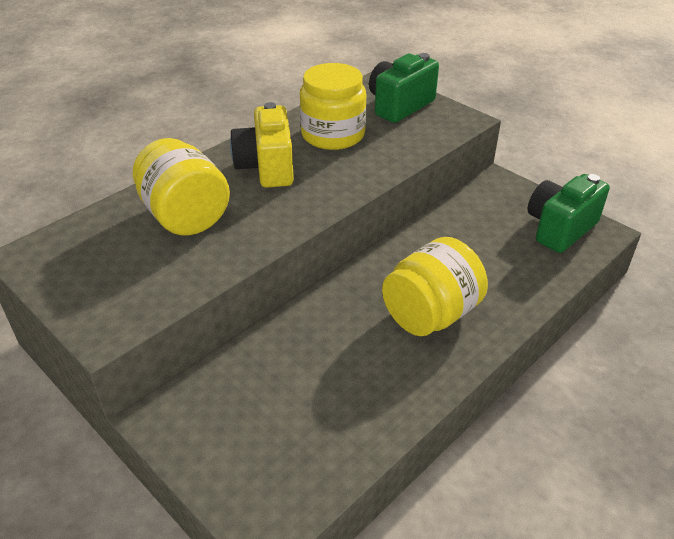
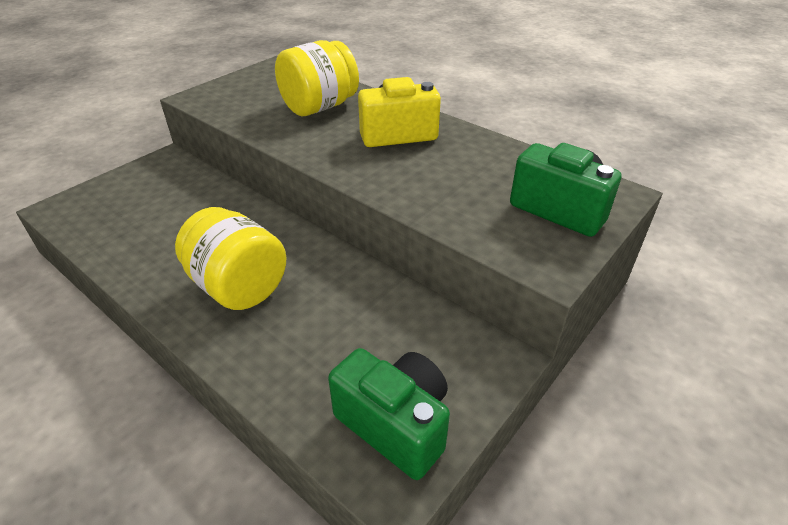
camera: 85 degrees right, 0 degrees up
yellow jar [300,63,367,150] -> none

